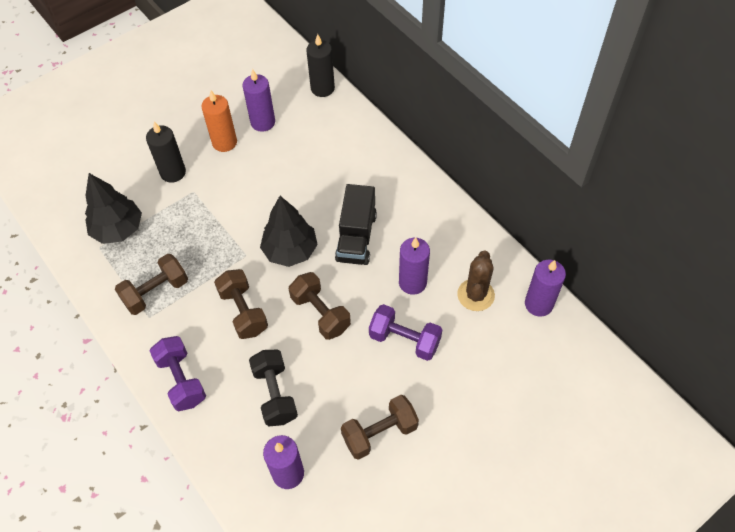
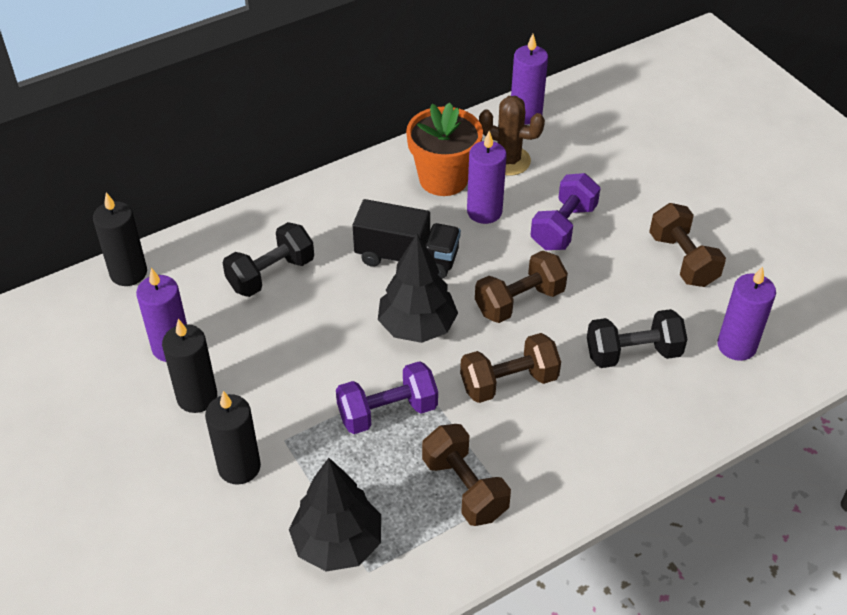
camera: 85 degrees left, 10 degrees down
purple dumbbell [150,336,206,411] -> purple dumbbell moved to [336,361,438,434]
orange candle [201,91,237,152] -> black candle [162,319,217,413]
none -> black dumbbell [223,222,314,297]
none -> orange flower pot [406,102,483,196]

